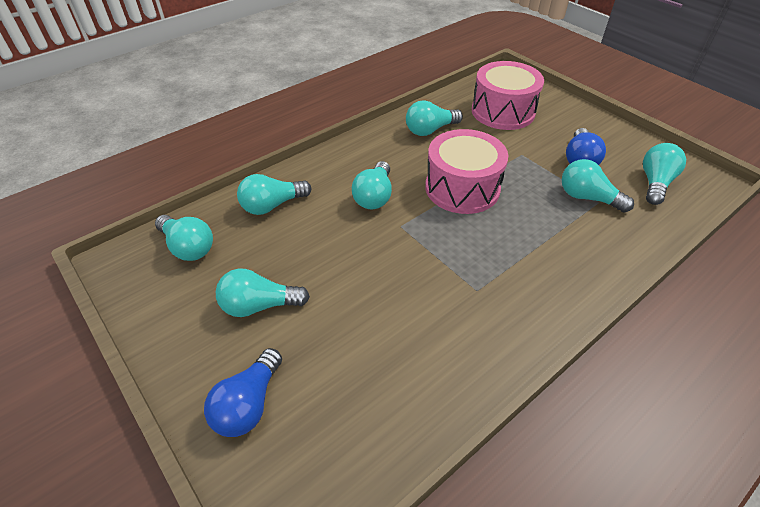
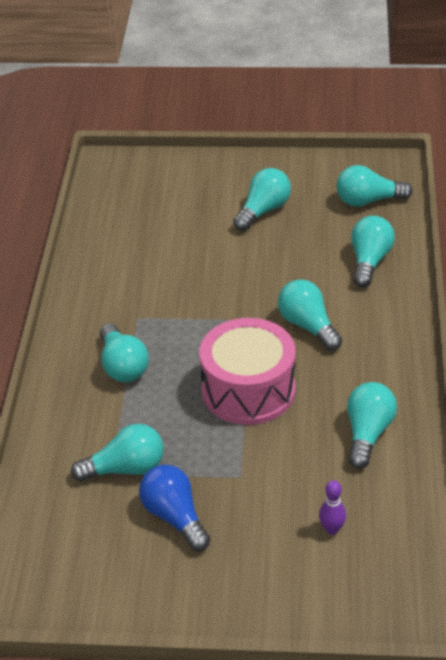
camera: 135 degrees right, 5 degrees down
blue light bulb [204,348,282,437] -> none
pink drum [472,61,544,130] -> purple bowling pin [319,480,346,535]
turquoise light bulb [643,143,686,205] -> turquoise light bulb moved to [100,324,149,382]

